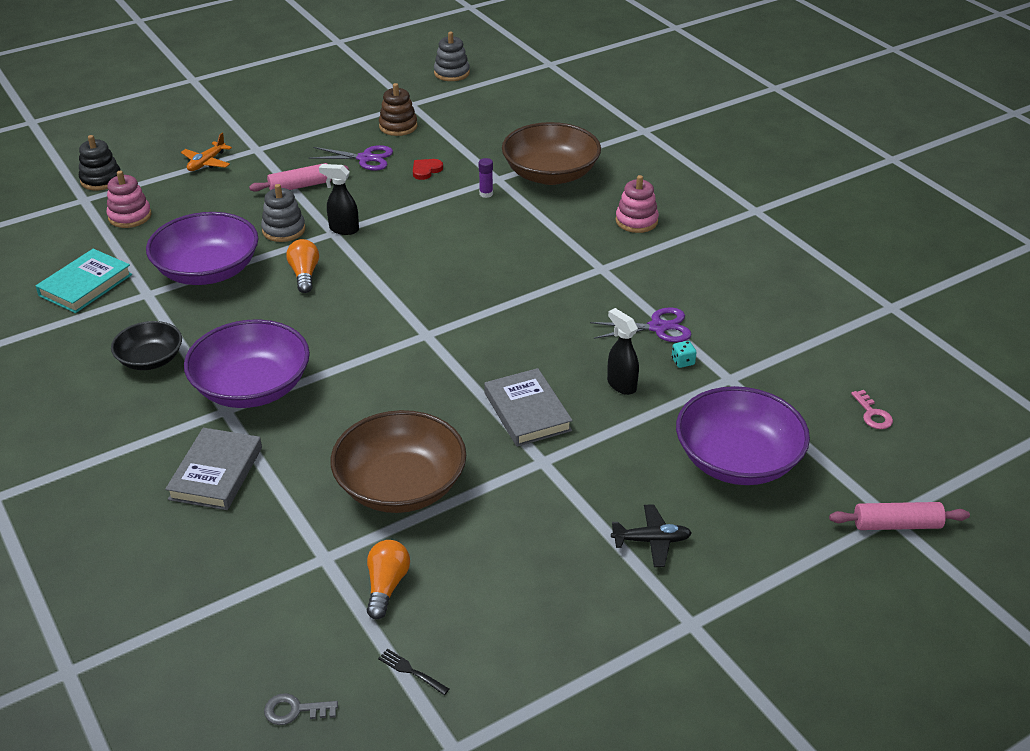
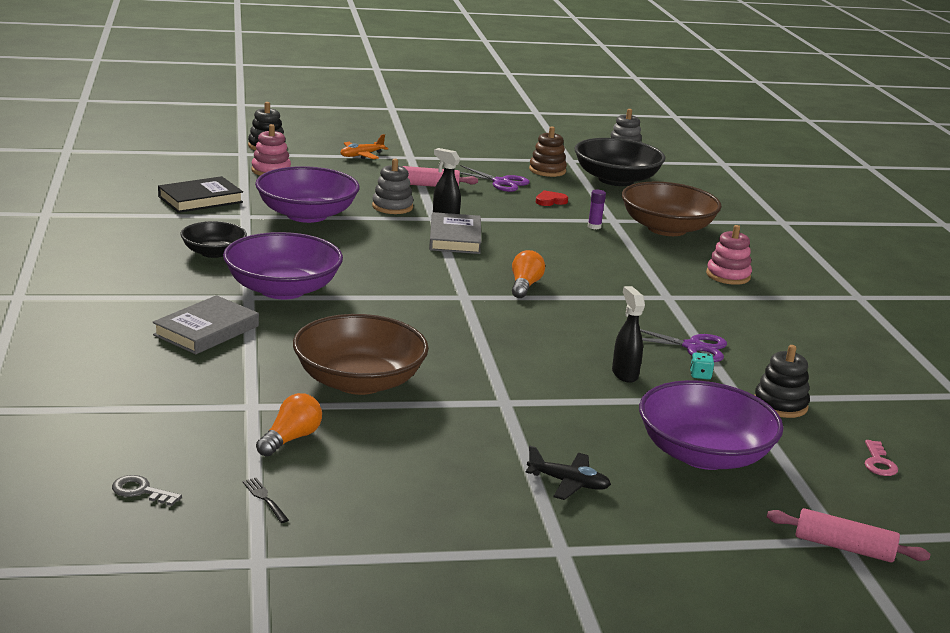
camera: 20 degrees right, 15 degrees down
turquoise book [36,249,132,313] -> black book [158,176,243,213]
orange light bulb [286,239,319,293] -> orange light bulb moved to [512,250,545,298]
grey book [484,368,573,447] -> grey book moved to [429,212,481,254]
none -> black bowl [574,138,665,186]
none -> black stacking toy [755,345,810,418]

